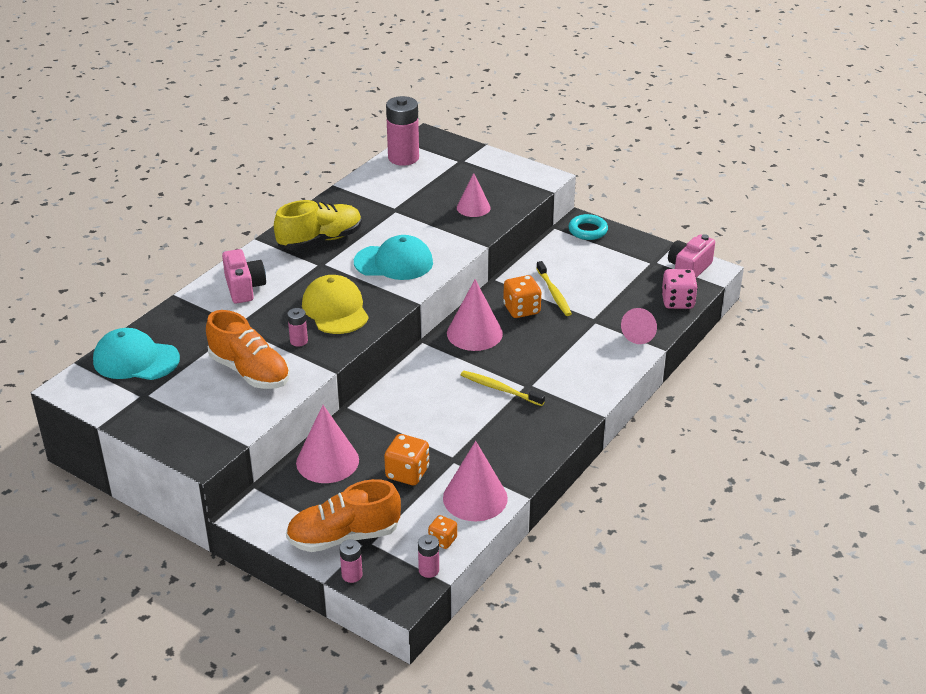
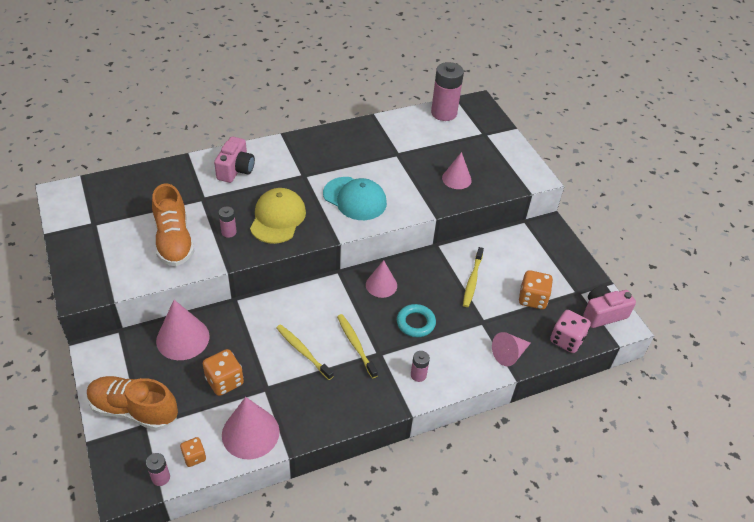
camera: 30 degrees right, 10 degrees up
turquoise cap [93,328,180,380] -> none
yellow shoe [274,200,362,250] -> none
pink battery [339,539,363,583] -> pink battery moved to [411,351,430,382]
pink cone [447,279,503,351] -> pink cone [366,260,397,298], size x0.65
orange dice [503,275,542,318] -> orange dice moved to [519,270,553,309]
turquoise ring [568,214,608,240] -> turquoise ring moved to [397,304,436,337]
none -> yellow toothbrush [276,324,334,380]

